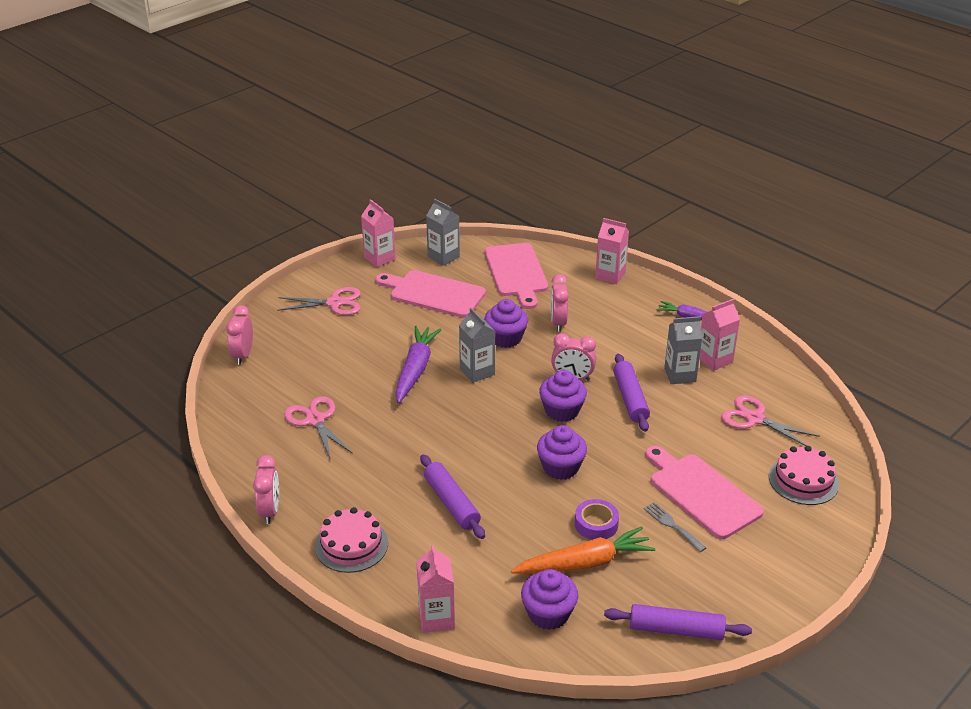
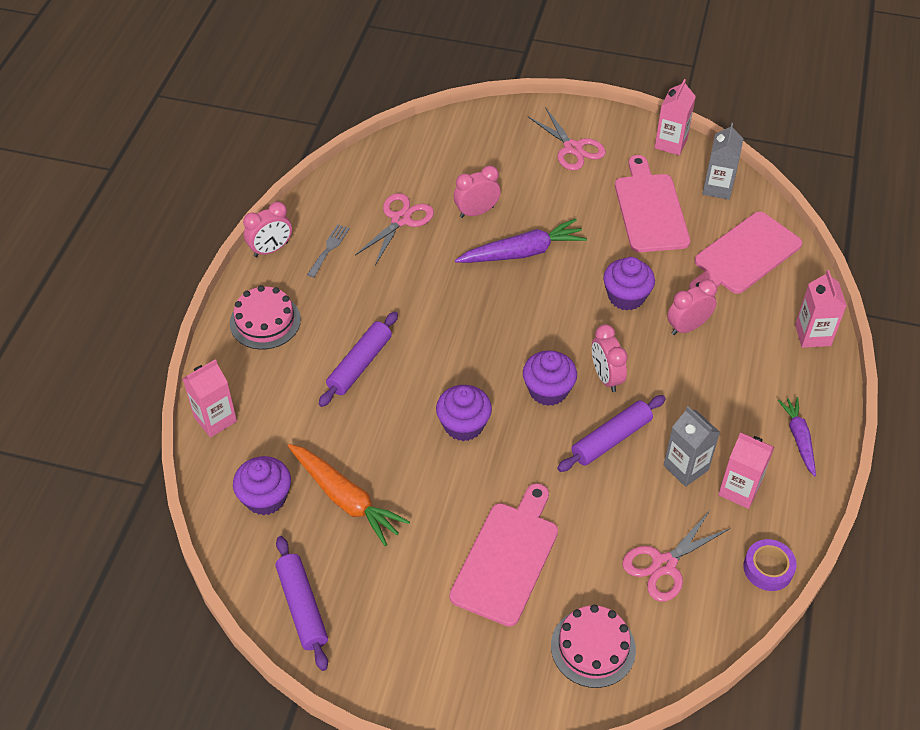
camera: 60 degrees right, 15 degrees up
pink clock [226,305,253,365] -> pink clock moved to [454,166,501,218]
grey carton [459,308,495,383] -> none
purple tape [575,499,619,540] -> purple tape moved to [743,539,797,591]
grey fork [644,502,706,552] -> grey fork moved to [307,224,350,277]
pink scissors [721,395,820,446] -> pink scissors turned 135 degrees counterclockwise [622,512,731,602]

